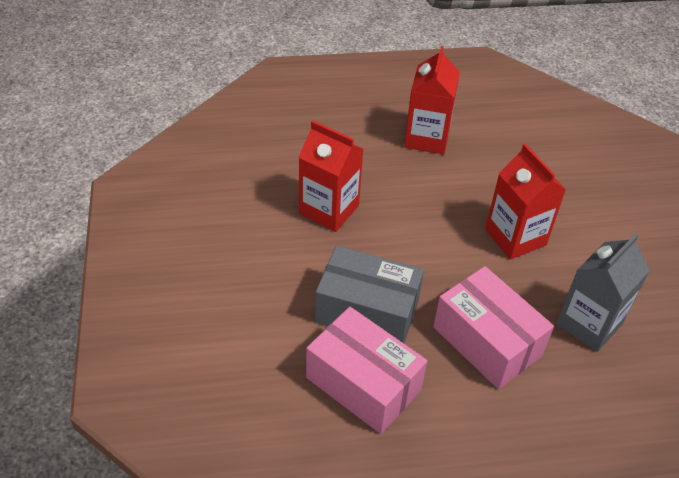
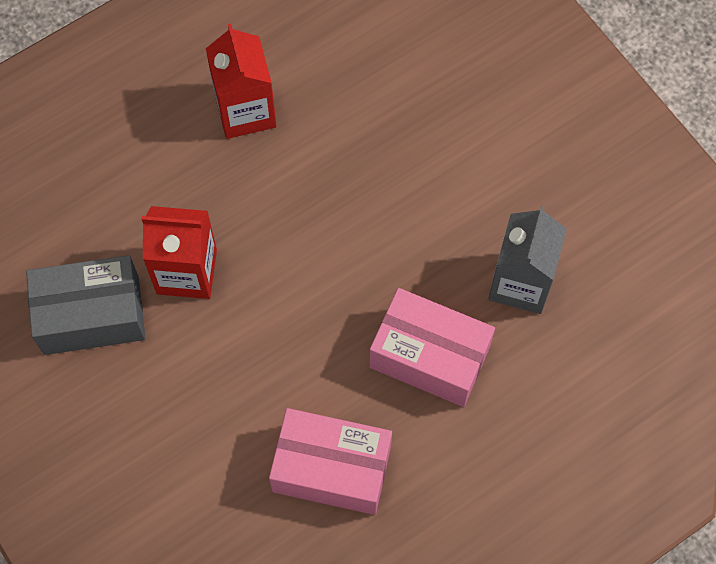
camera: 25 degrees left, 20 degrees up
grey box [315,245,424,343] -> grey box moved to [26,255,146,355]
red carton [485,143,566,260] -> none

